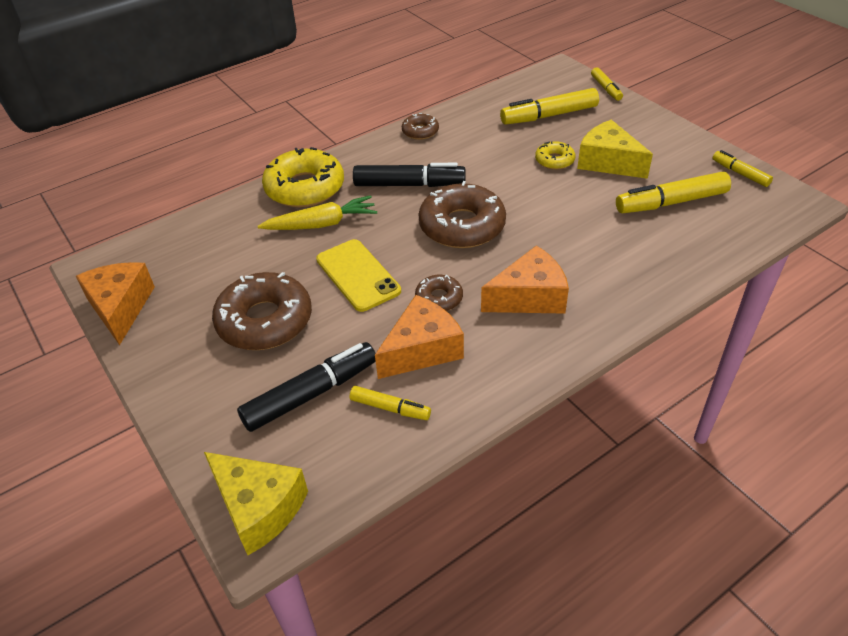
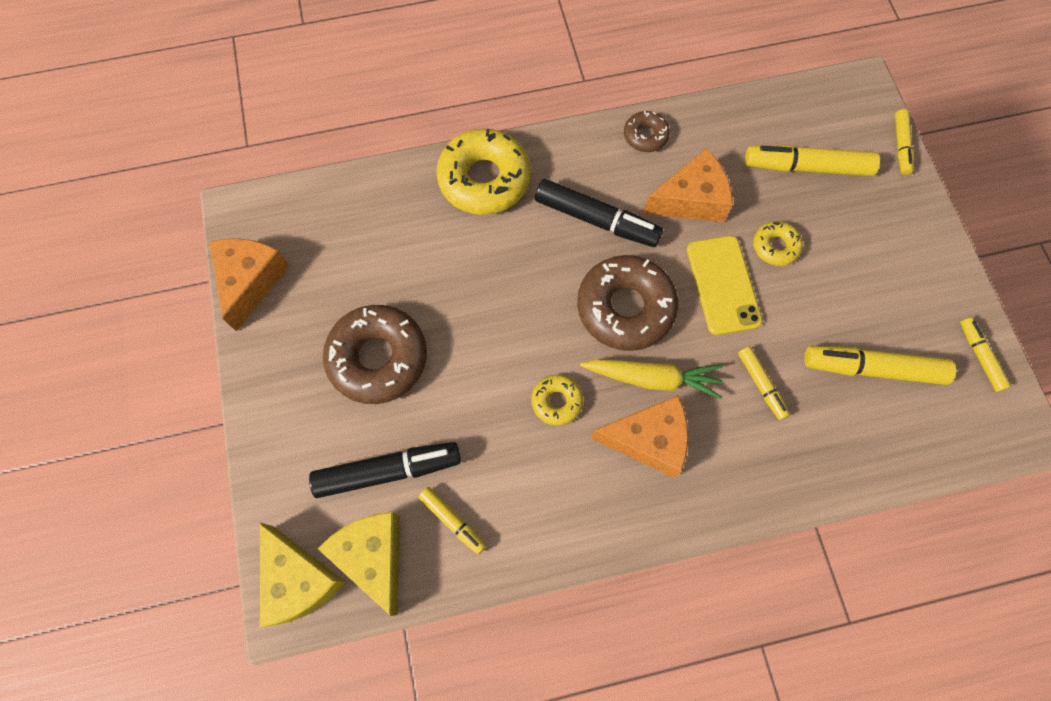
camera: 20 degrees right, 25 degrees up
yellow carrot [258,195,377,230] -> yellow carrot moved to [580,359,723,399]
yellow phone [316,239,401,312] -> yellow phone moved to [687,236,762,335]
orange cheese [375,295,464,379] -> orange cheese moved to [643,148,733,222]
brown donut [415,275,463,311] -> yellow donut [531,375,583,426]
yellow cheese [577,120,653,179] -> yellow cheese moved to [318,512,400,616]
none -> yellow marker [738,346,790,420]

